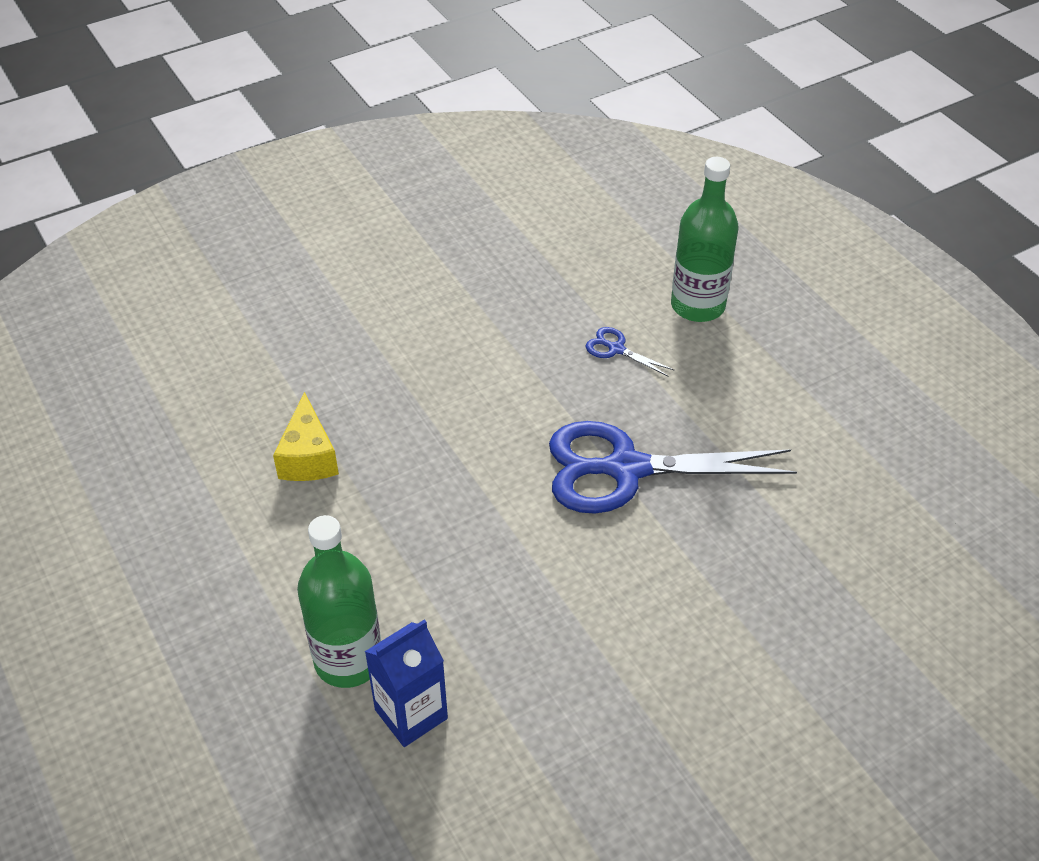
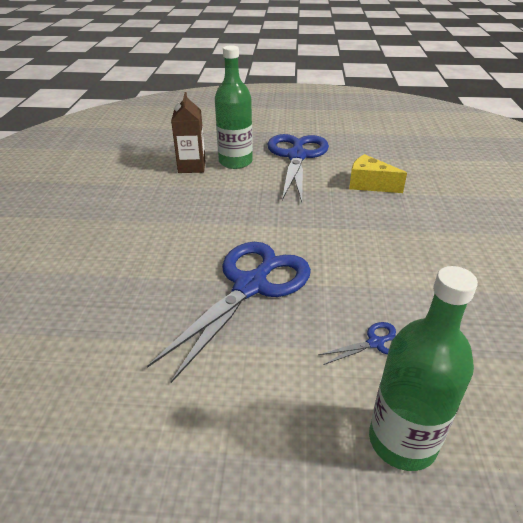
camera: 125 degrees right, 10 degrees down
blue carton [365,619,448,747] -> brown carton [171,92,205,173]
none -> blue scissors [268,134,329,202]

